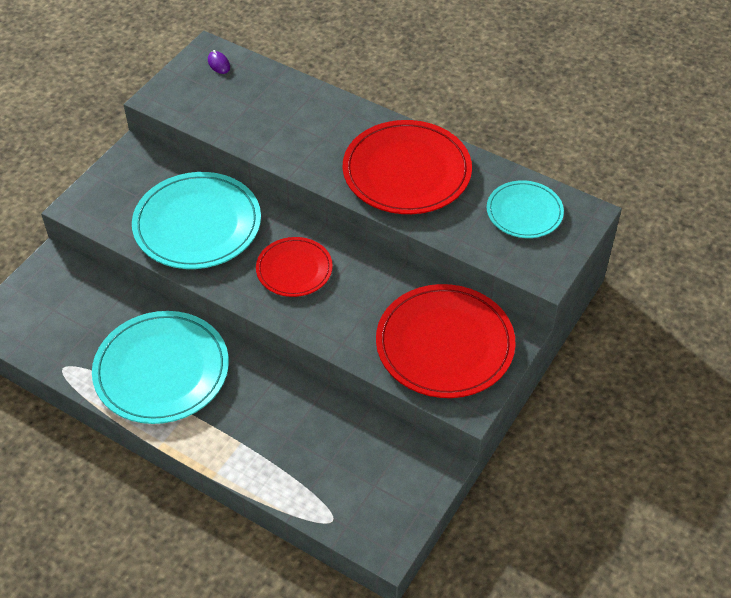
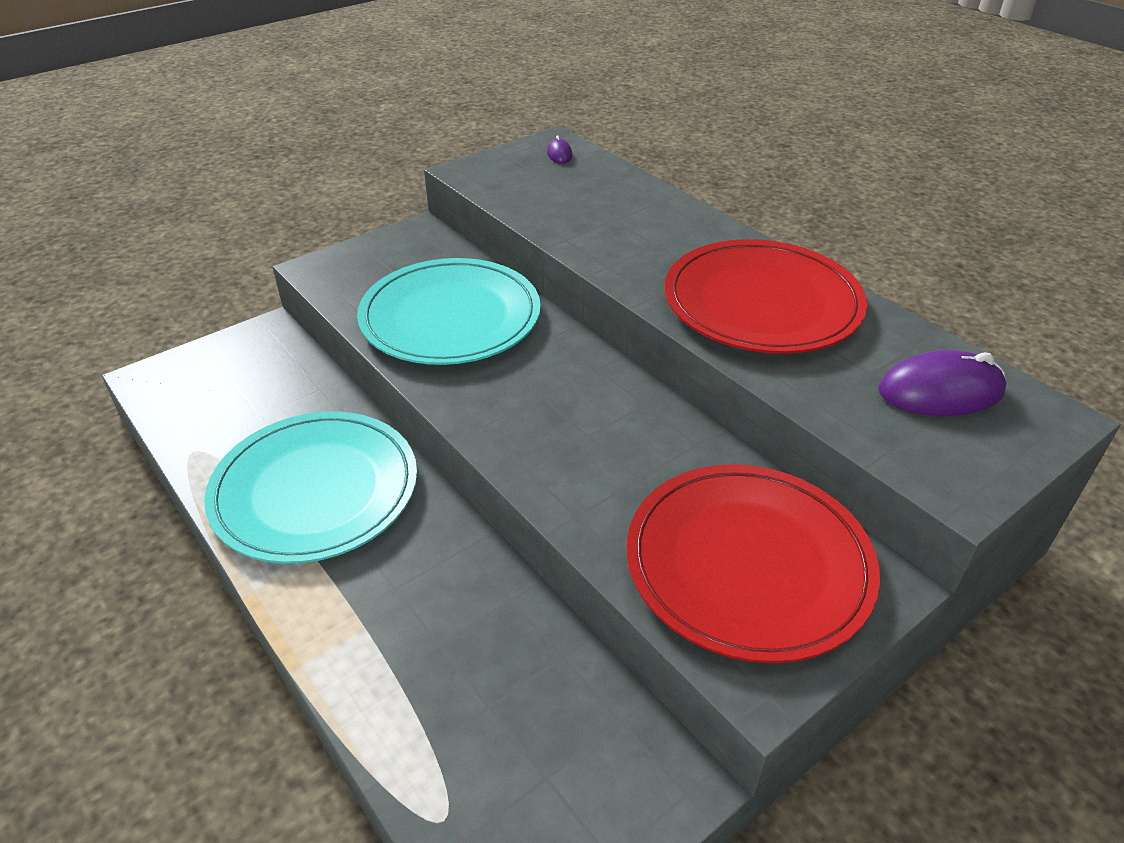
camera: 20 degrees right, 10 degrees down
red plate [256,237,333,297] -> none
turquoise plate [487,180,564,238] -> purple mouse [878,350,1007,416]

